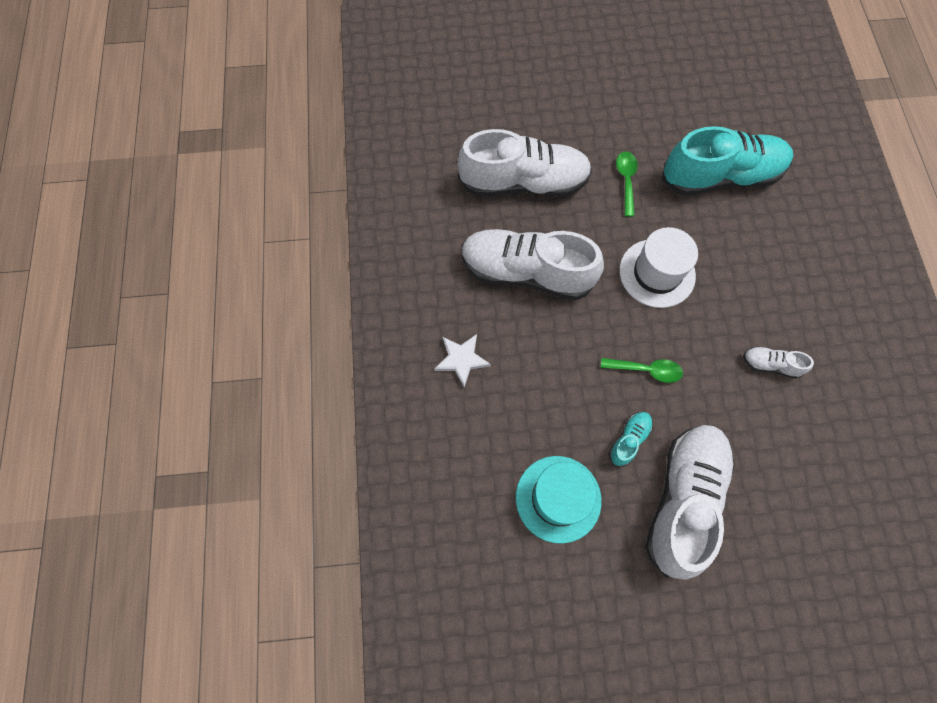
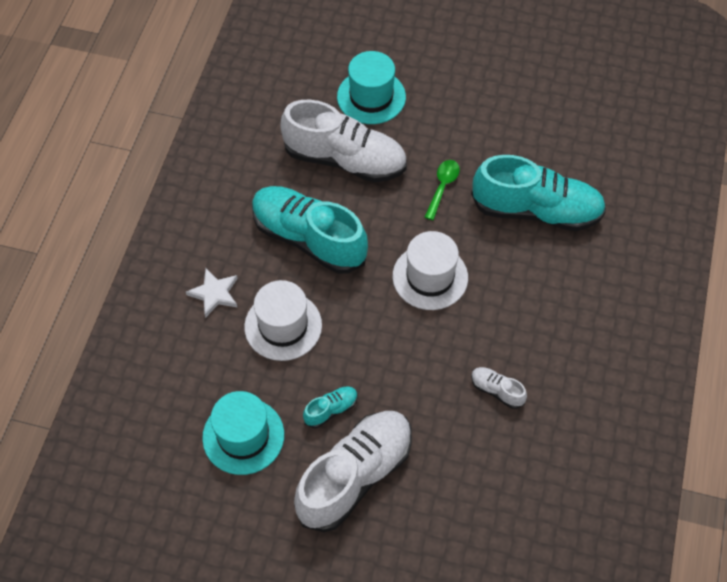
camera: 20 degrees right, 10 degrees down
white shoe [461,229,604,300] -> turquoise shoe [252,186,368,274]
green spoon [601,358,683,383] -> none
none -> white hat [244,280,322,361]
none -> turquoise hat [337,51,406,124]

